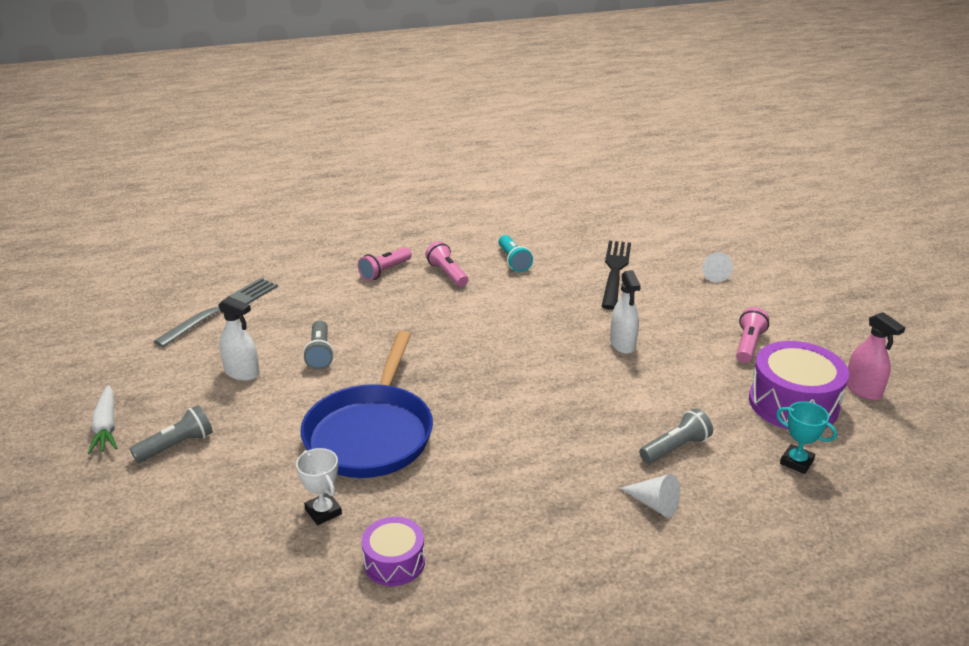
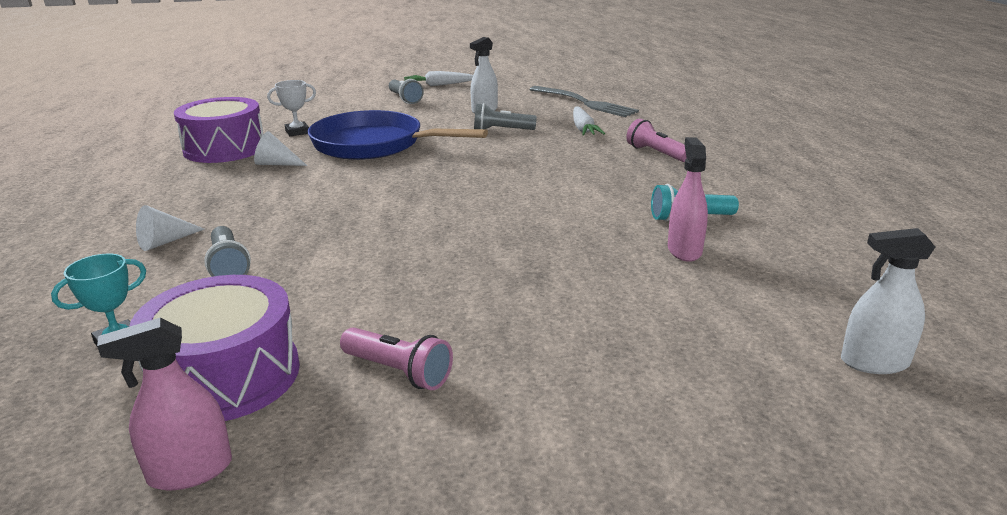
camera: 100 degrees right, 5 degrees down
purple drum [361,517,425,586] -> purple drum [174,97,263,163], size x1.75
pink flashlight [425,241,468,287] -> none
black fork [601,241,631,310] -> none
white spray bottle [610,270,641,354] -> white spray bottle moved to [841,228,935,374]
white cone [702,252,733,282] -> white cone moved to [254,131,307,166]
none -> white carrot [573,106,605,136]
none -> pink spray bottle [668,137,708,262]

